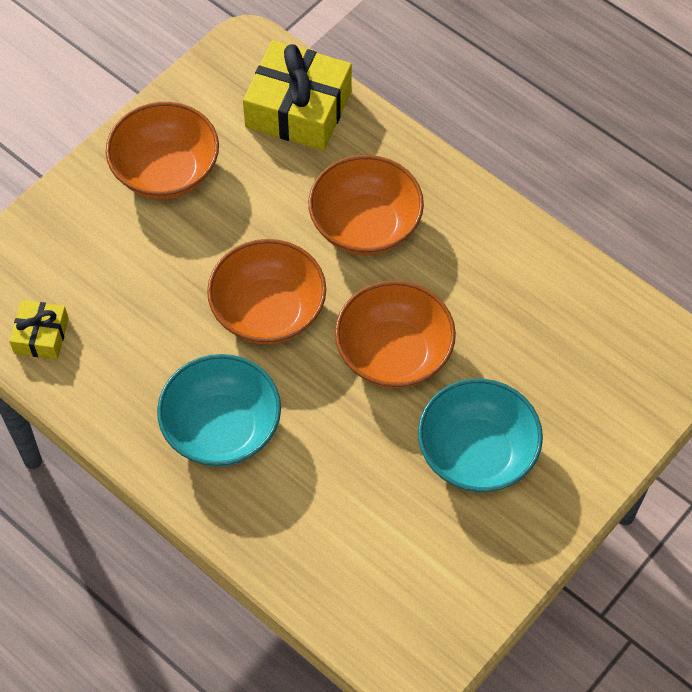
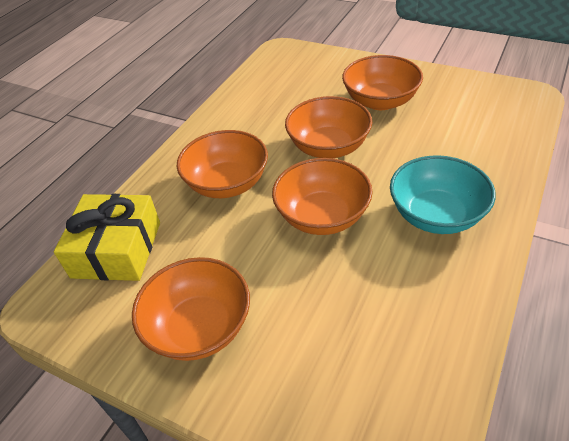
camera: 100 degrees left, 15 degrees down
yellow gift [9,300,69,360] -> none
turquoise bowl [418,379,543,492] -> orange bowl [342,55,423,110]

